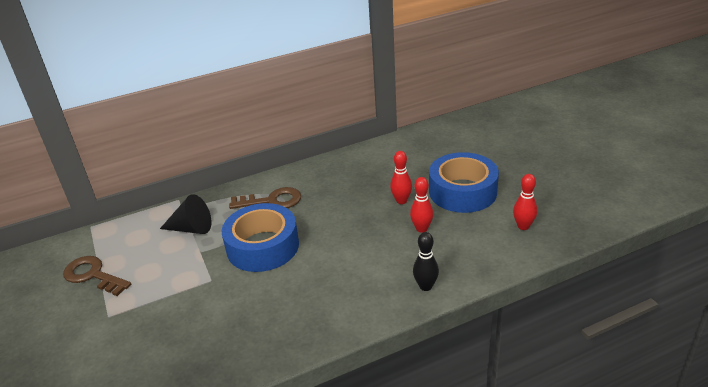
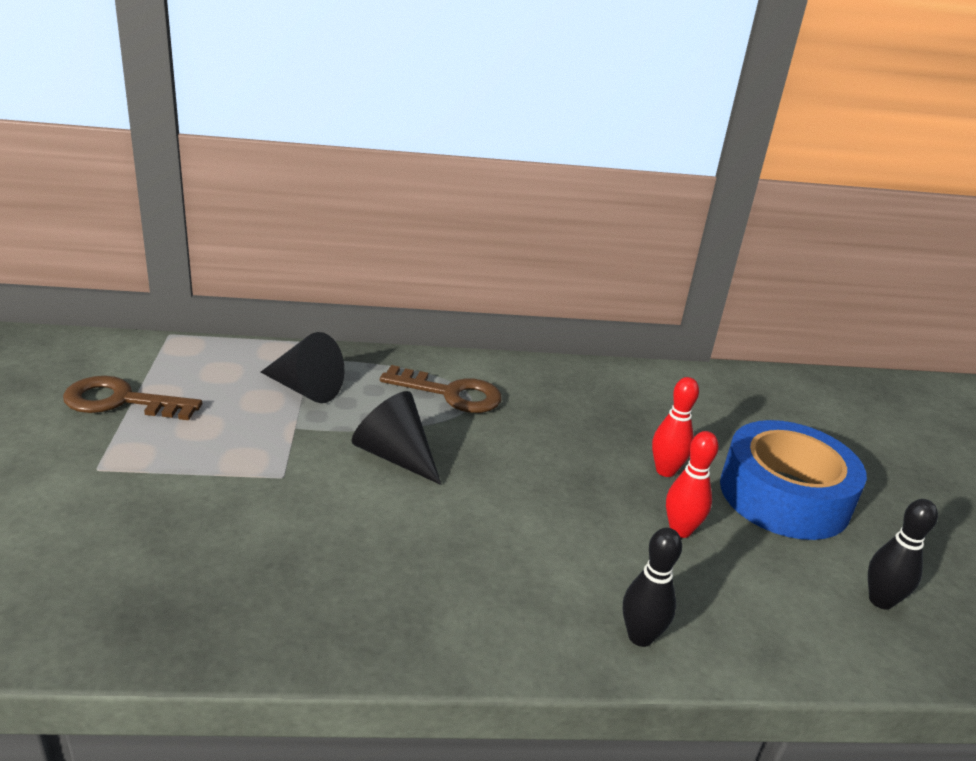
camera: 15 degrees right, 5 degrees down
brown key [63,256,131,296] -> brown key turned 45 degrees counterclockwise [63,376,202,420]
blue tape [222,203,299,272] -> black cone [351,391,441,485]
red bowling pin [513,174,537,230] -> black bowling pin [868,499,938,610]

